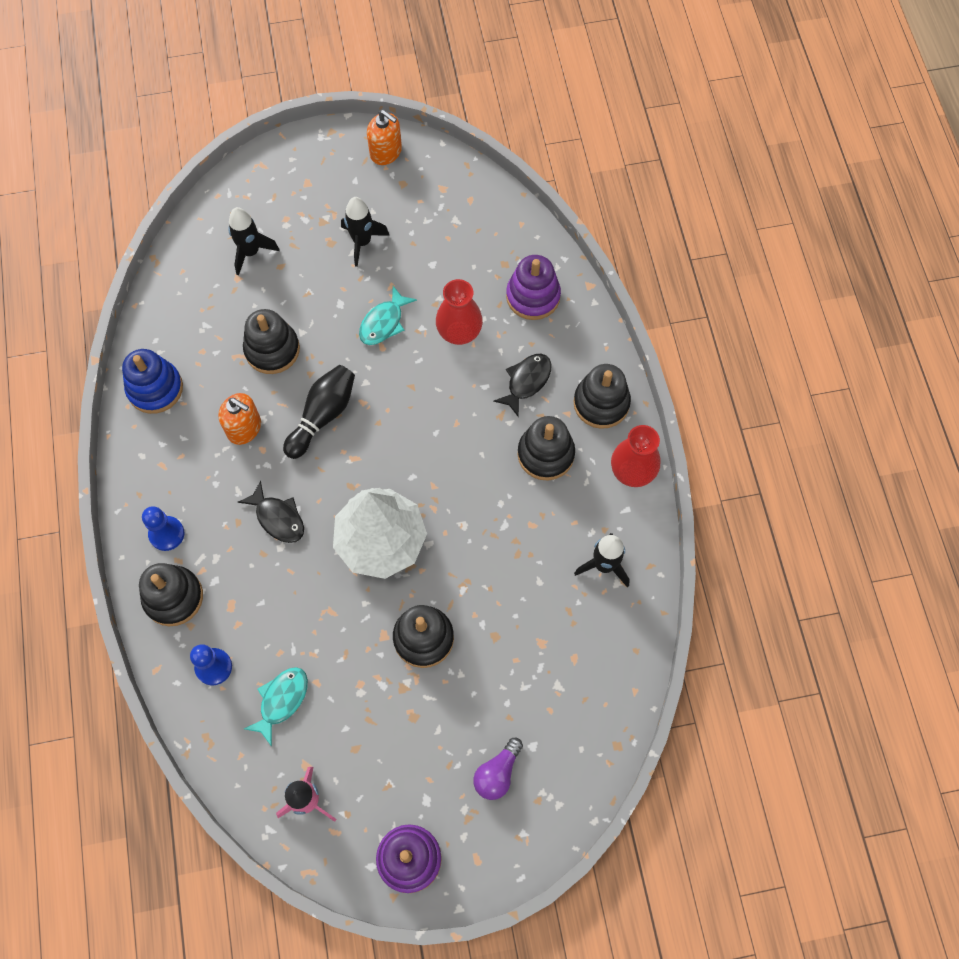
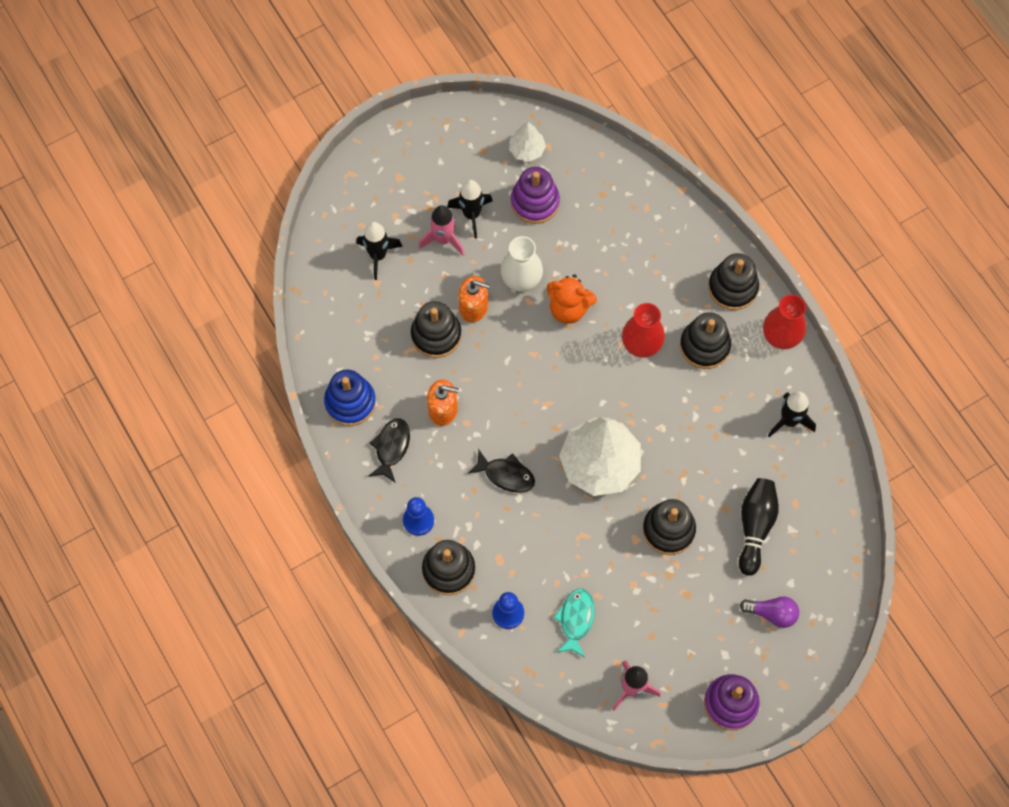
camera: 20 degrees left, 0 degrees up
black bowling pin [283,365,355,459] -> black bowling pin moved to [739,478,779,576]
turquoise fish [359,286,417,345] -> white vase [501,236,543,292]
orange soap dispenser [367,110,402,165] -> orange soap dispenser moved to [458,276,490,322]
red vase [436,279,483,345] -> red vase moved to [622,303,665,358]
purple light bulb [473,738,523,800] -> purple light bulb turned 90 degrees counterclockwise [740,596,799,628]
black fish [493,354,552,418] -> black fish moved to [369,418,410,483]
purple stacking toy [506,255,561,320] -> purple stacking toy moved to [511,167,560,224]
none -> pink rocket [419,205,464,256]
none -> white tree [509,122,546,162]
none -> orange teddy bear [547,274,597,324]

